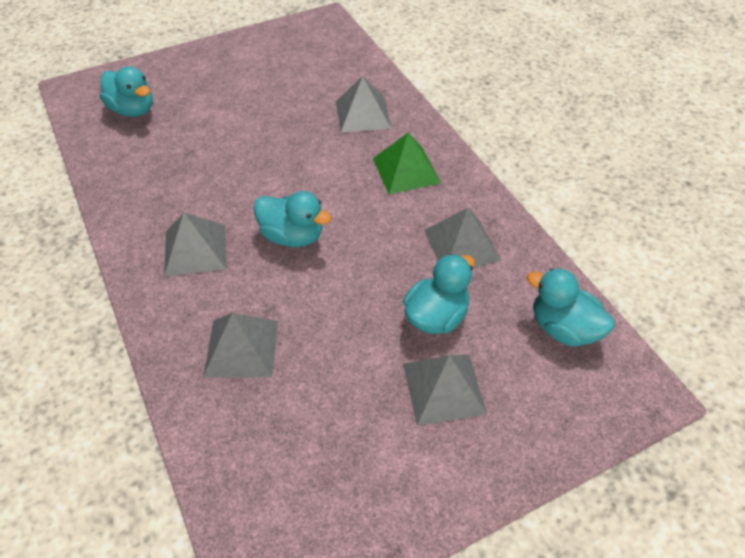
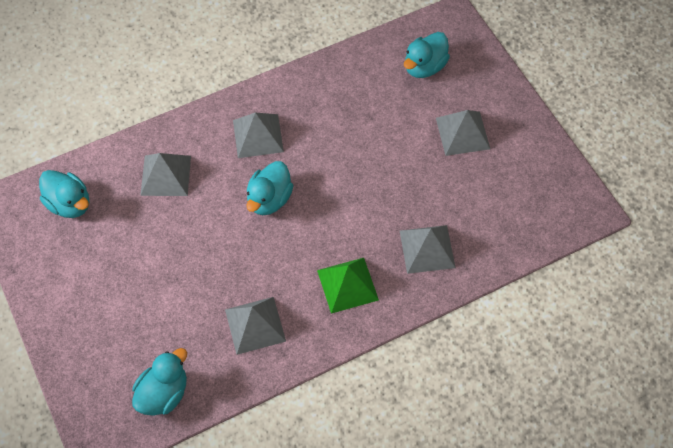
camera: 90 degrees right, 10 degrees up
turquoise duck [403,254,475,334] -> turquoise duck moved to [39,170,89,218]
grey pyramid [403,354,487,426] -> grey pyramid moved to [436,110,490,156]

